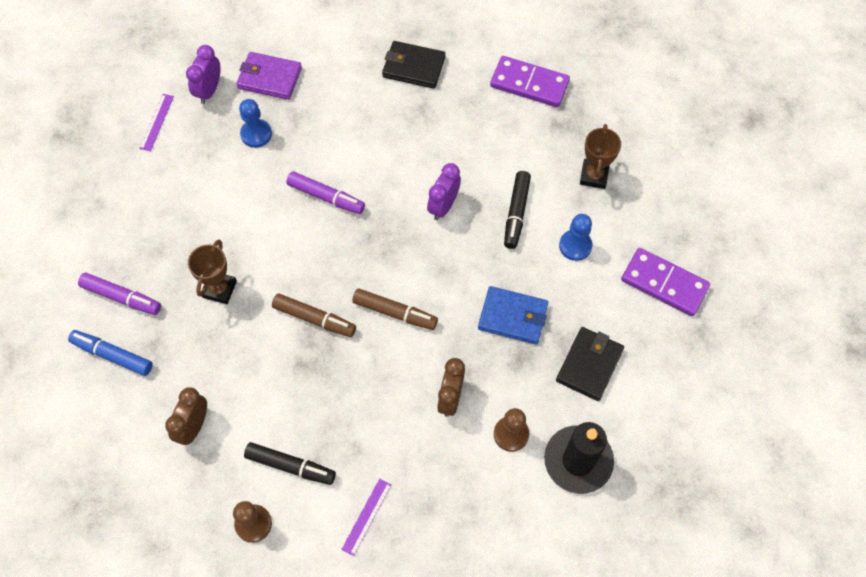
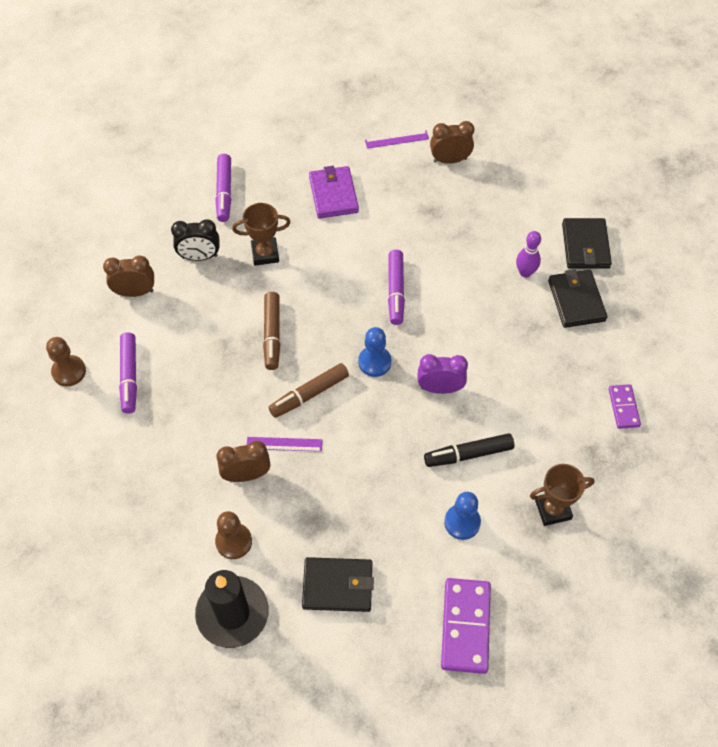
camera: 65 degrees right, 5 degrees down
blue marker [68,330,153,376] -> none
purple clock [186,45,220,104] -> brown clock [430,121,474,164]
purple wallet [236,52,302,100] -> purple wallet moved to [309,166,359,219]
blue pawn [239,99,272,148] -> blue pawn moved to [358,327,392,377]
black marker [244,442,336,485] -> purple marker [119,332,137,414]
purple ruler [341,479,392,556] -> purple ruler moved to [247,437,322,452]
brown marker [352,288,438,330] -> brown marker turned 60 degrees clockwise [269,363,349,418]
blue wallet [478,286,548,344] -> none
purple domino [490,56,570,107] -> purple domino [609,384,641,429], size x0.57
none -> black clock [171,219,219,261]
none -> purple bowling pin [516,231,541,278]
none -> black wallet [562,218,612,269]

